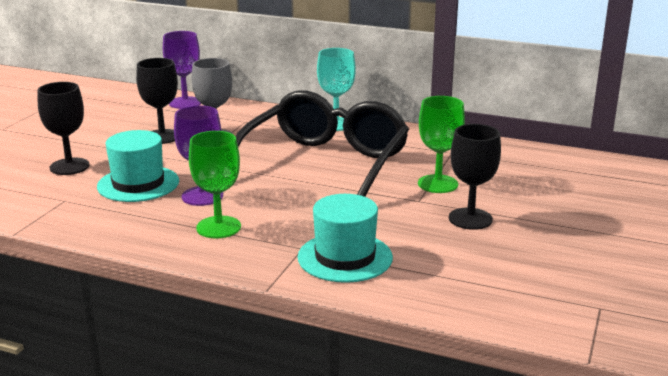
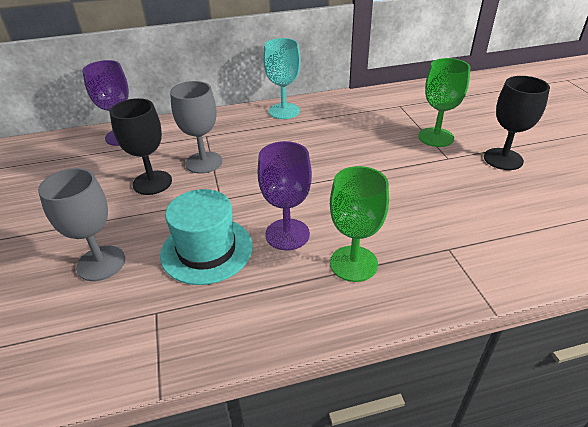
camera: 35 degrees left, 15 degrees up
black goblet [38,82,90,175] -> grey goblet [38,168,125,281]
black glasses [235,91,409,197] -> none
turquoise hat [298,194,393,283] -> none

